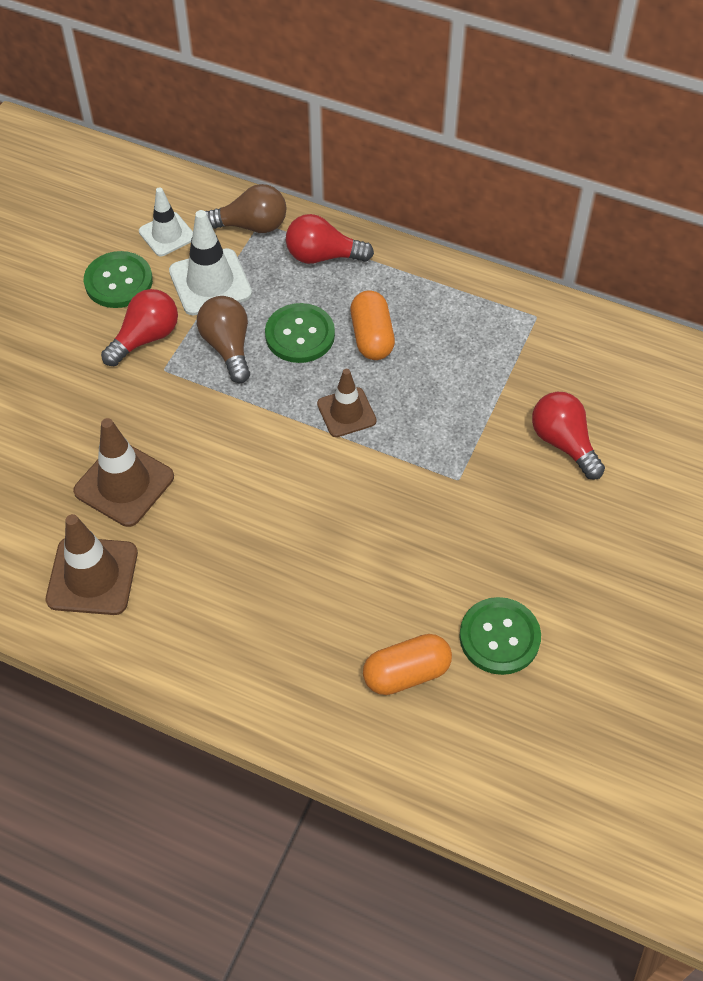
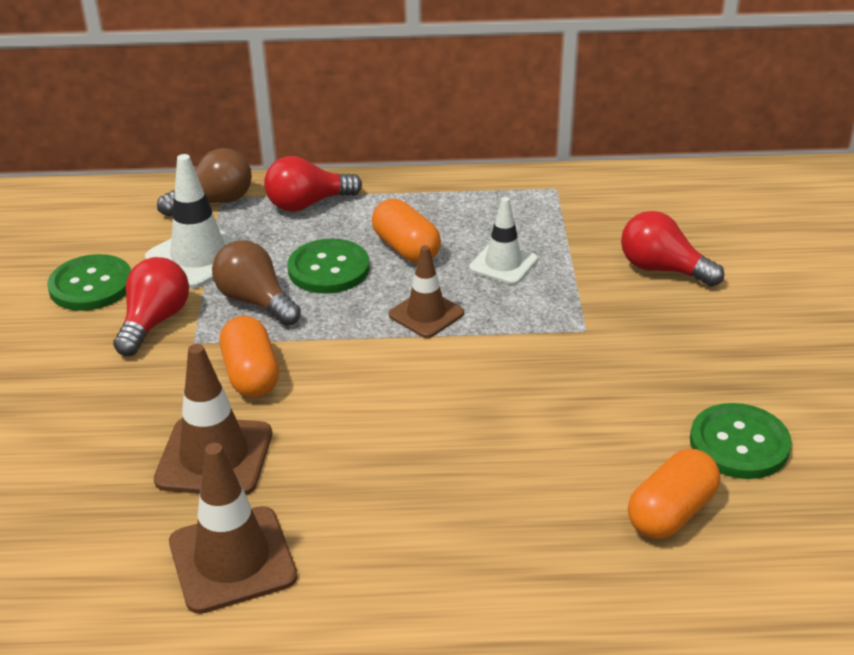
camera: 25 degrees left, 20 degrees down
white traffic cone [139,187,193,256] -> white traffic cone moved to [469,197,538,285]
none -> orange capsule [220,316,279,398]

